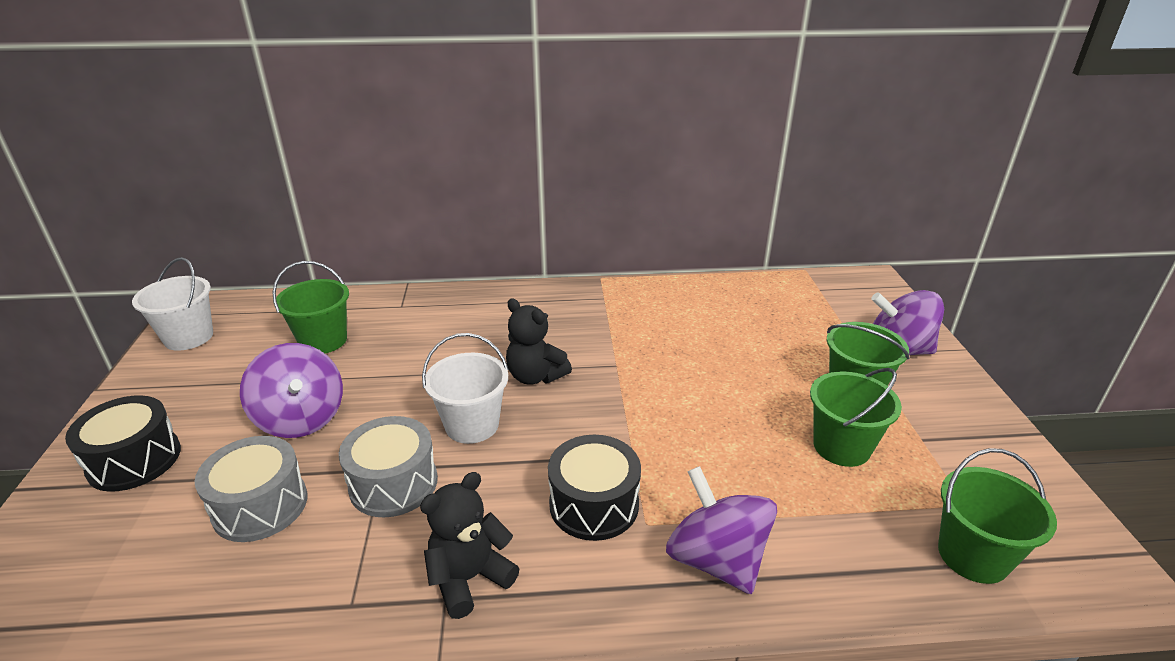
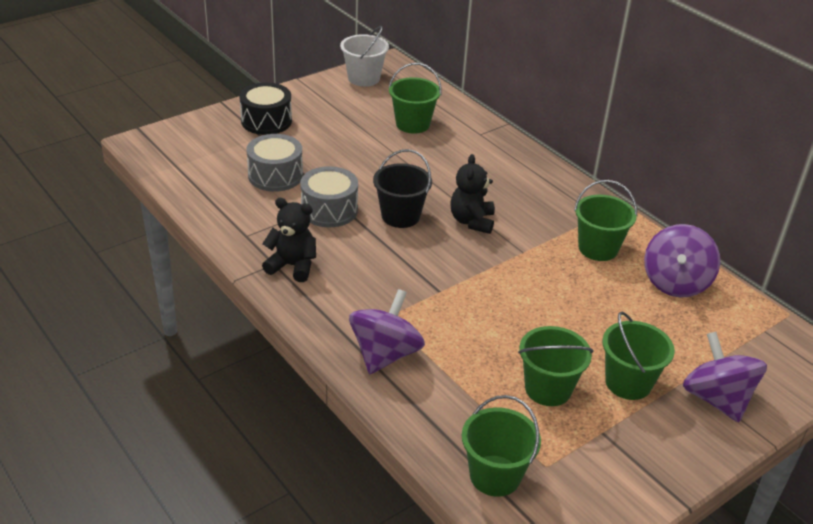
camera: 55 degrees right, 5 degrees up
purple spinning top [240,343,343,438] -> purple spinning top moved to [644,224,720,297]
white bucket [422,333,509,444] -> black bucket [373,149,432,228]
black drum [548,435,641,541] -> none
none -> green bucket [574,180,637,261]

